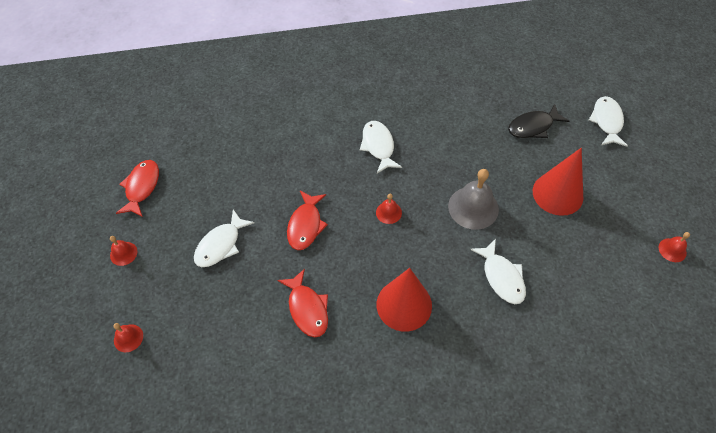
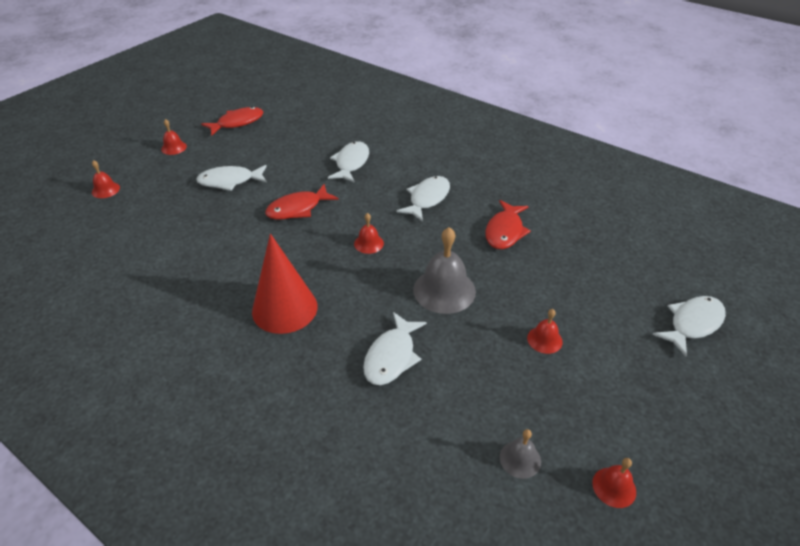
camera: 45 degrees right, 15 degrees down
red fish [277,269,328,337] -> red fish moved to [485,200,531,249]
black fish [508,104,569,138] -> none
red cone [533,148,583,216] -> red bell [527,309,563,354]
none -> white fish [328,141,369,183]
none -> grey bell [500,429,541,479]

